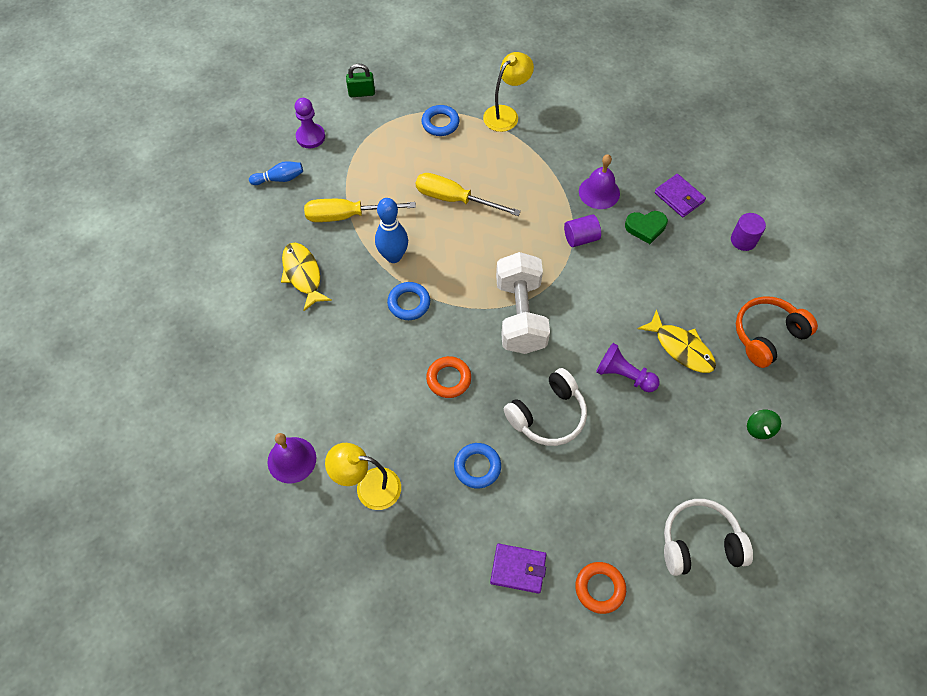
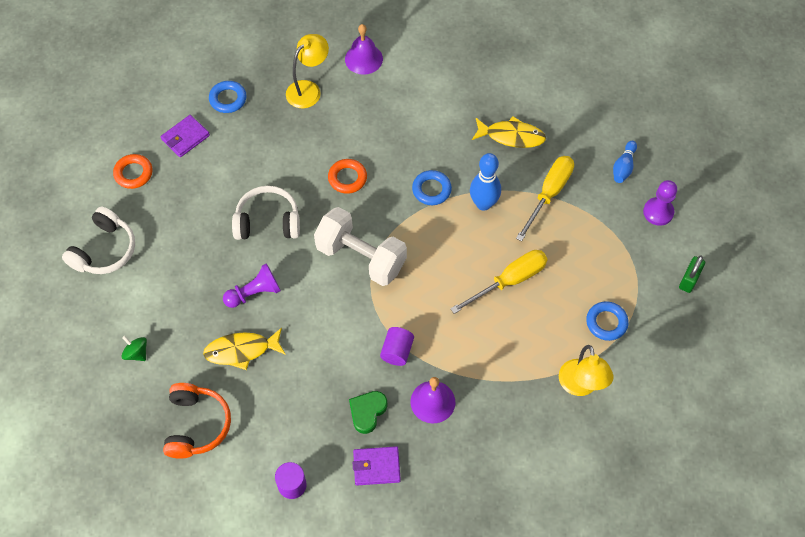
camera: 125 degrees right, 0 degrees up
blue ring [454,443,501,488] -> blue ring moved to [209,81,247,113]
white headphones [504,368,587,446] -> white headphones turned 90 degrees clockwise [232,186,300,240]

